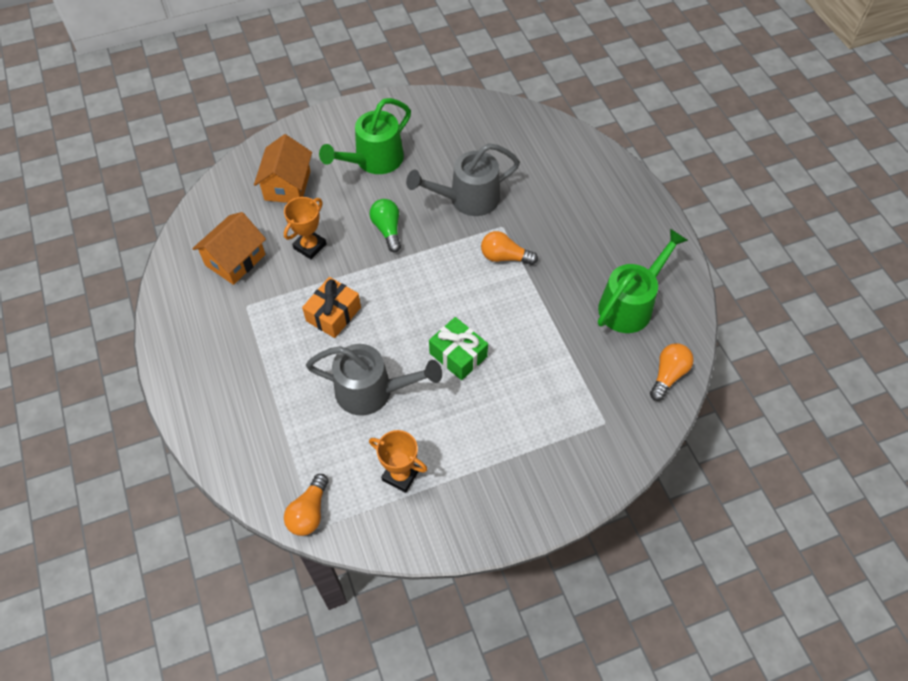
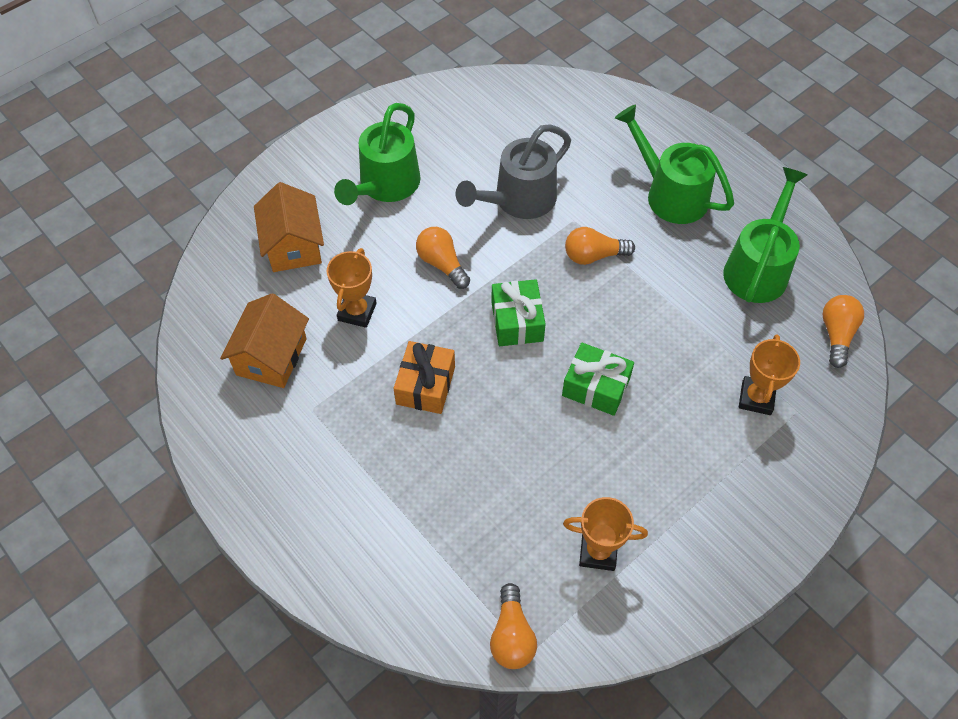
camera: 20 degrees left, 0 degrees up
grey watering can [306,344,442,415] -> none
green light bulb [369,199,401,252] -> orange light bulb [416,227,470,289]
none -> green gift [491,279,546,346]
none -> green watering can [615,104,734,224]
none -> orange trophy [739,334,800,415]

